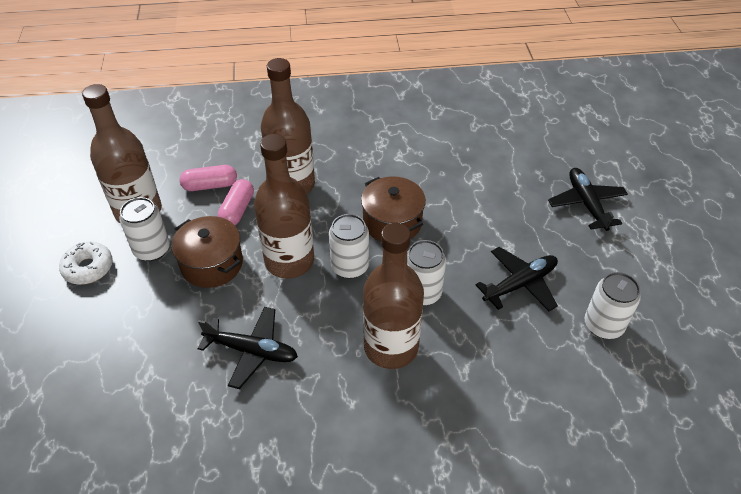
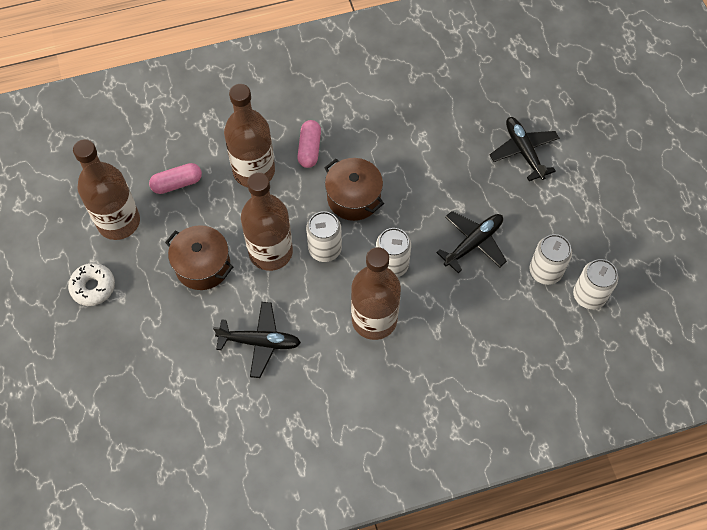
camera: 10 degrees left, 15 degrees up
white can [119,197,170,261] -> white can moved to [573,259,618,309]
pink capsule [217,179,254,225] -> pink capsule moved to [297,120,321,168]

